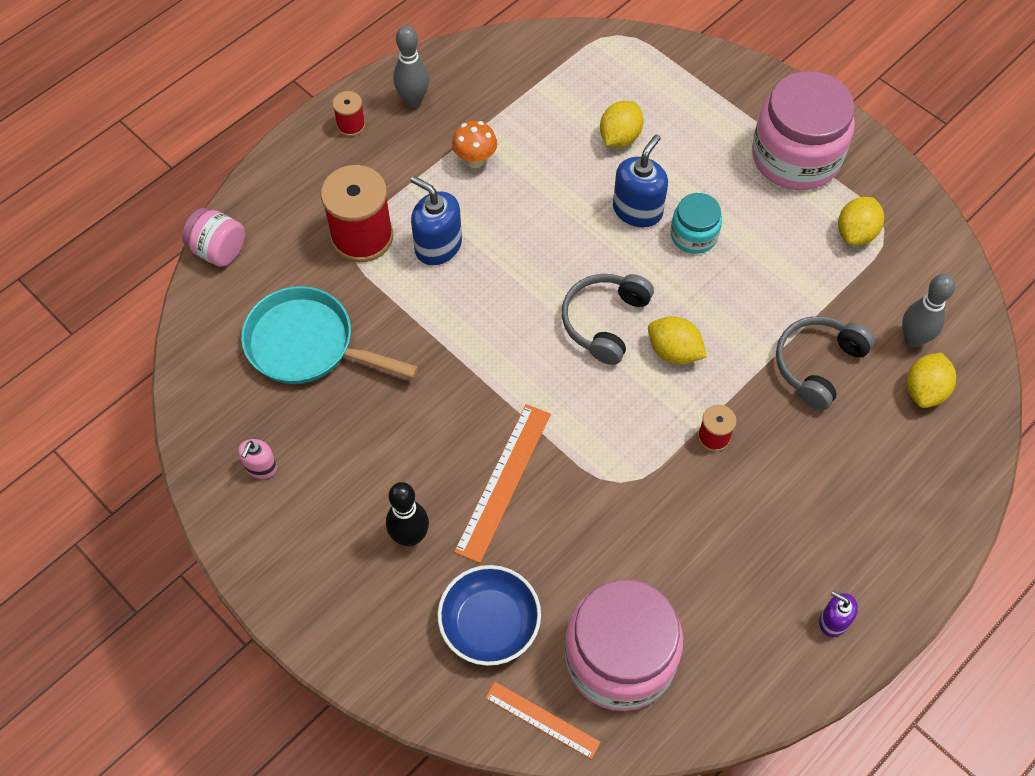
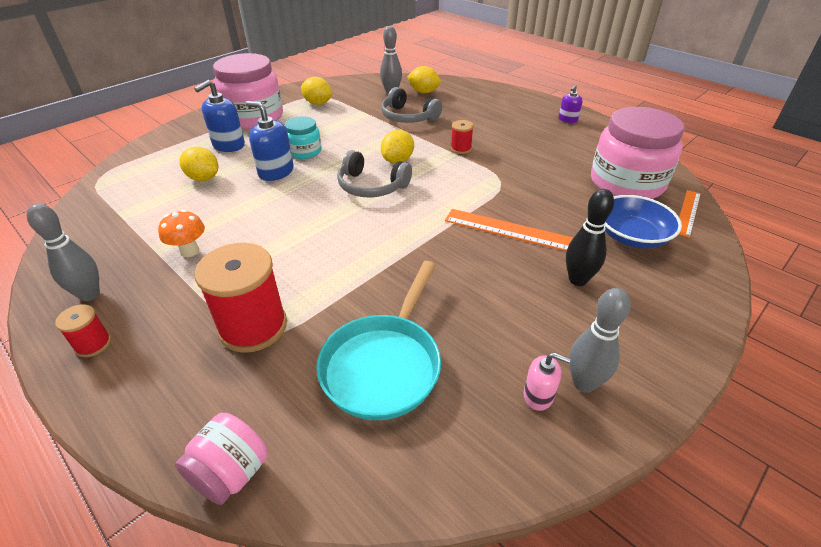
camera: 90 degrees left, 20 degrees down
blue soap dispenser [411,176,462,265] -> blue soap dispenser moved to [194,80,245,152]
none -> grey bowling pin [569,288,631,393]

